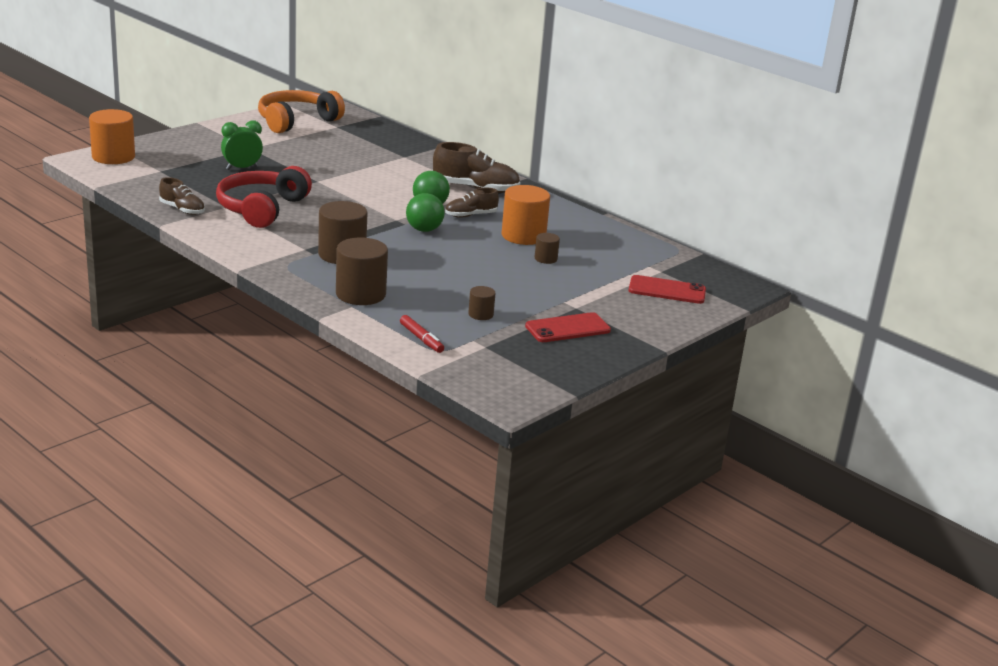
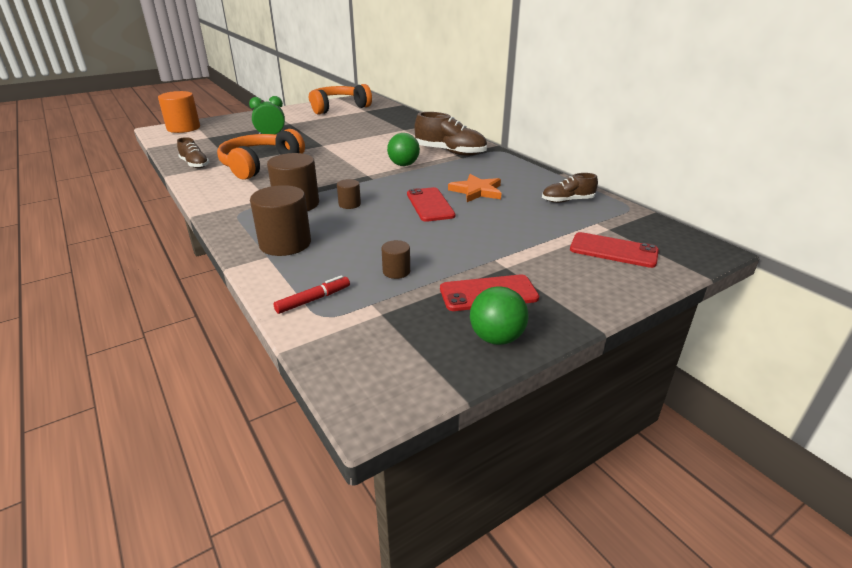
camera: 15 degrees right, 5 degrees up
red headphones [216,166,312,228] -> orange headphones [217,129,305,180]
red marker [400,315,444,353] -> red marker turned 105 degrees counterclockwise [274,275,350,314]
green ball [406,193,445,232] -> green ball moved to [470,286,529,345]
brown shoe [445,188,499,217] -> brown shoe moved to [542,173,598,203]
orange cylinder [501,185,550,245] -> orange star [448,174,501,202]
brown cylinder [535,233,560,264] -> brown cylinder moved to [337,179,361,209]
none -> red phone [407,187,456,222]

